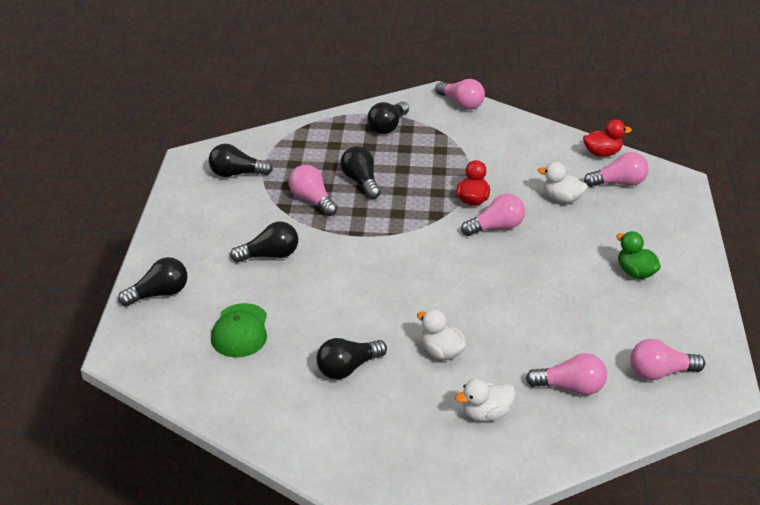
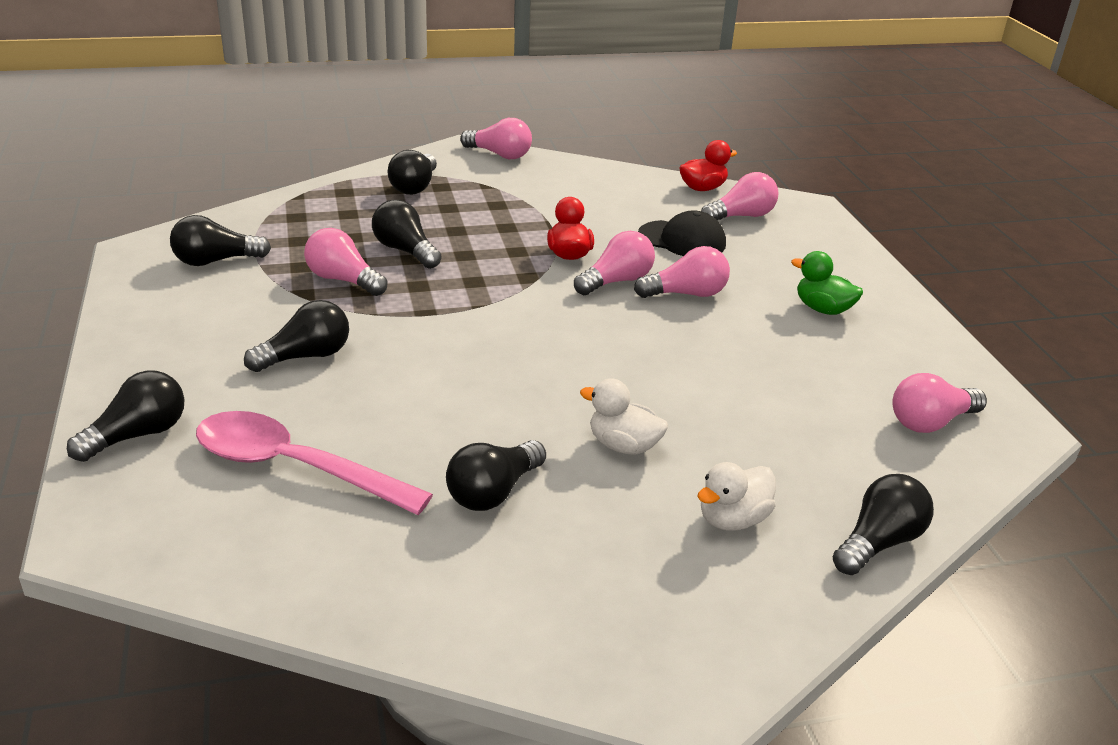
camera: 20 degrees left, 5 degrees down
green cap [211,303,267,358] -> pink spoon [196,411,433,515]
pink light bulb [526,353,607,395] -> pink light bulb moved to [634,246,730,298]
white duck [538,162,587,203] -> black cap [638,211,726,256]
none -> black light bulb [833,474,934,575]

